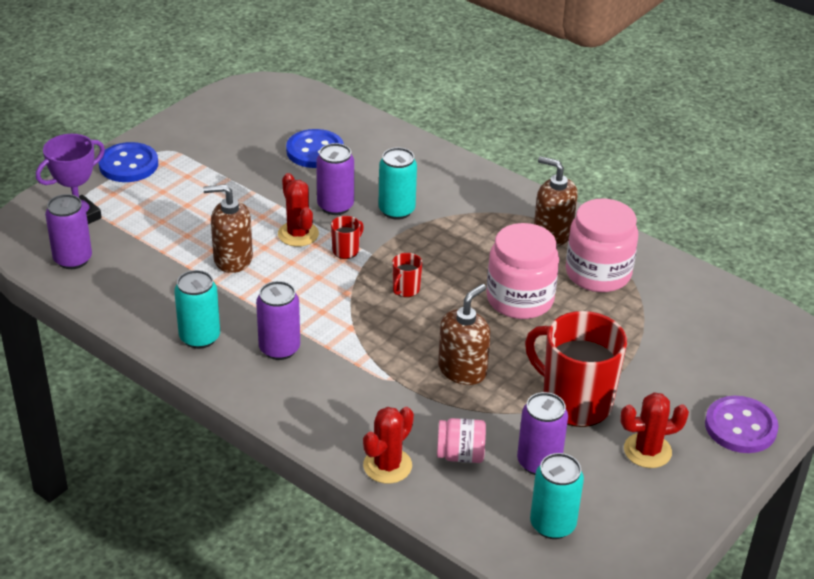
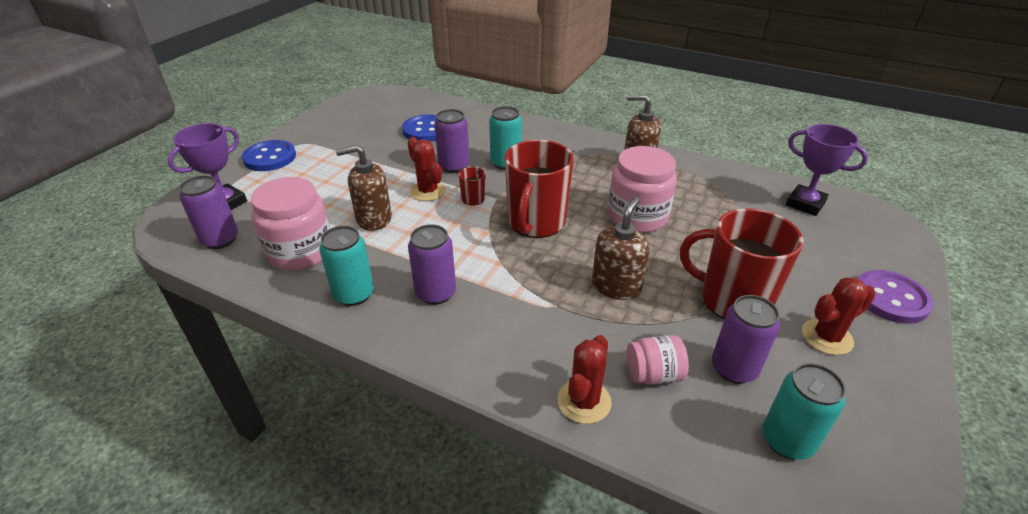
camera: 10 degrees left, 0 degrees up
red mug [392,253,423,297] -> red mug [505,140,574,238], size x2.36
pink jar [566,199,638,292] -> pink jar moved to [251,177,330,271]
none -> purple trophy [786,124,868,216]

